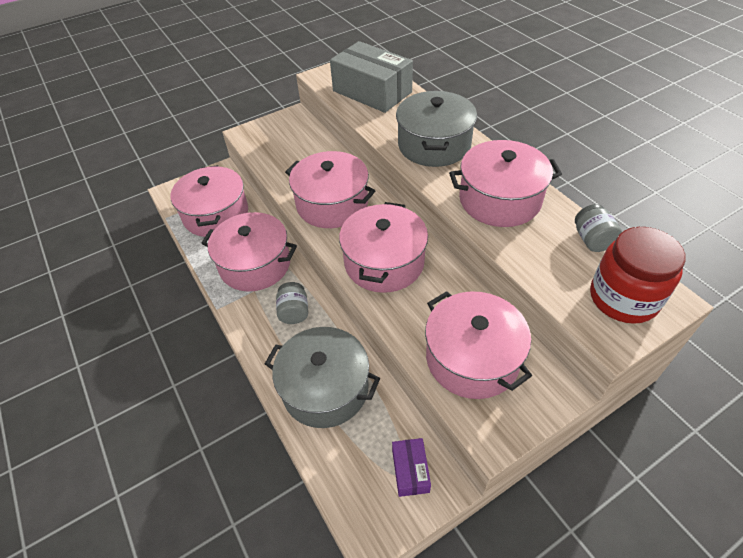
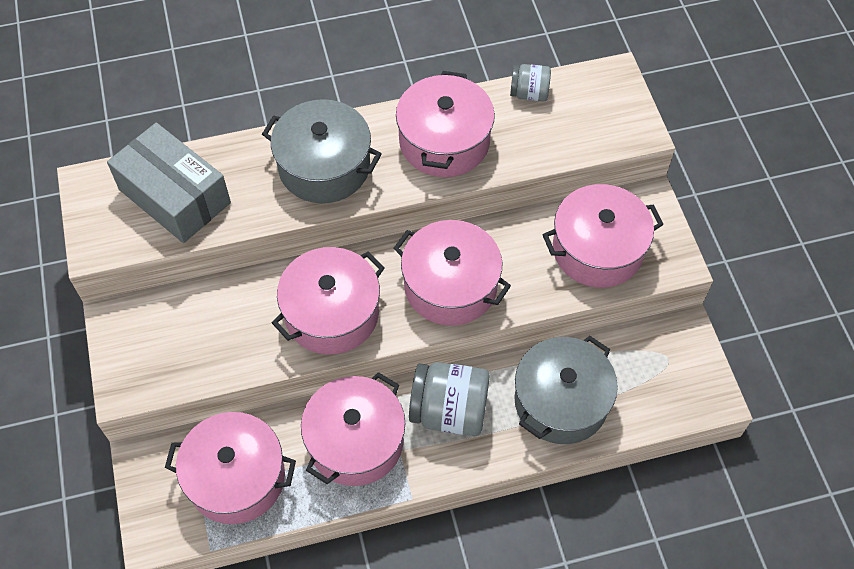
camera: 75 degrees left, 10 degrees up
grey jar [276,282,308,324] -> grey jar [409,362,490,436], size x1.80
grey box [330,41,413,113] -> grey box turned 75 degrees clockwise [107,123,231,243]
purple box [392,438,431,497] -> none
red jar [590,227,686,324] -> none

